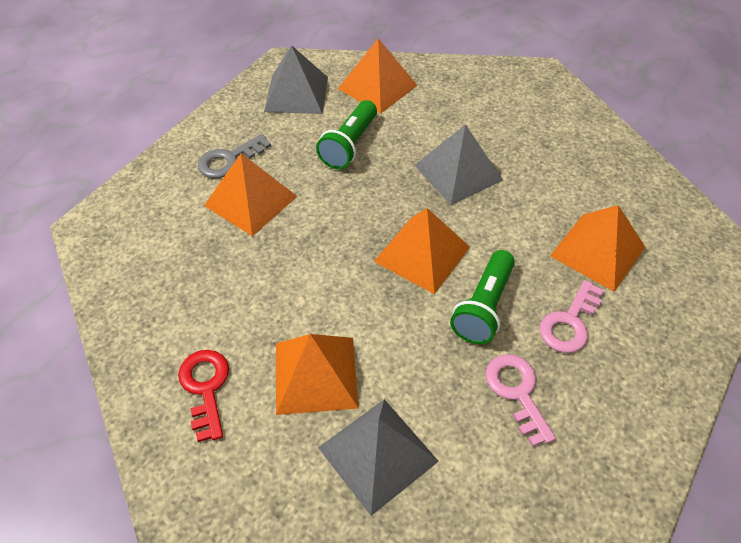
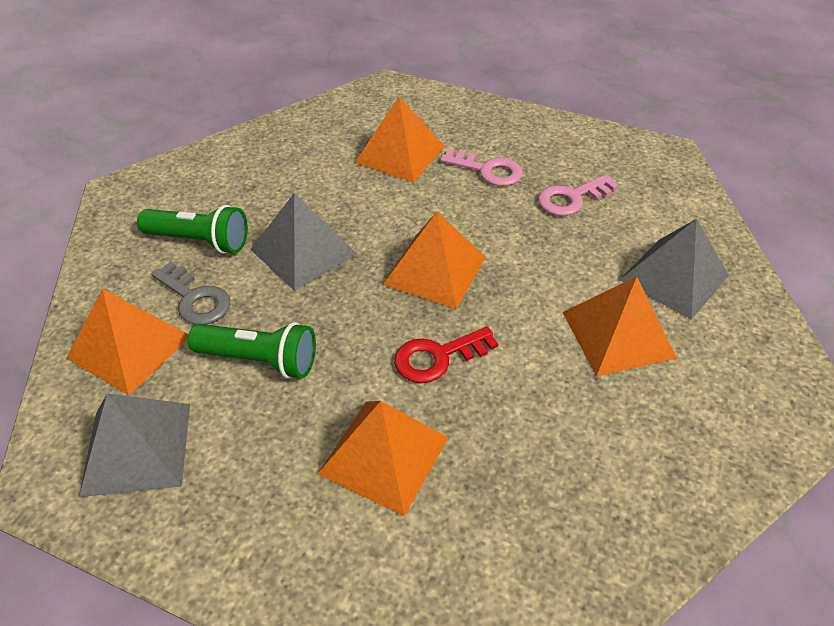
camera: 100 degrees left, 5 degrees down
red key [178,350,229,442] -> red key moved to [394,326,498,383]
grey key [198,134,271,178] -> grey key moved to [151,262,231,325]
green flashlight [450,250,515,344] -> green flashlight moved to [137,205,248,254]

